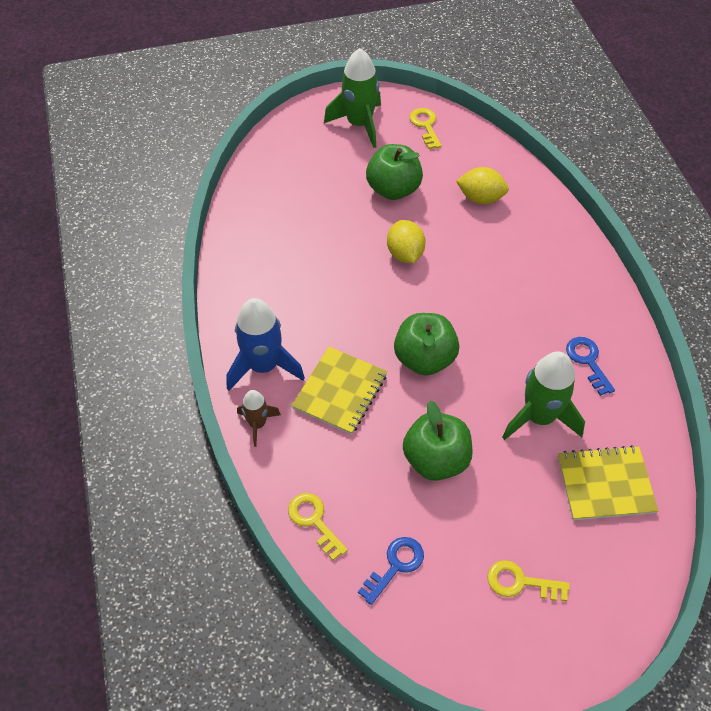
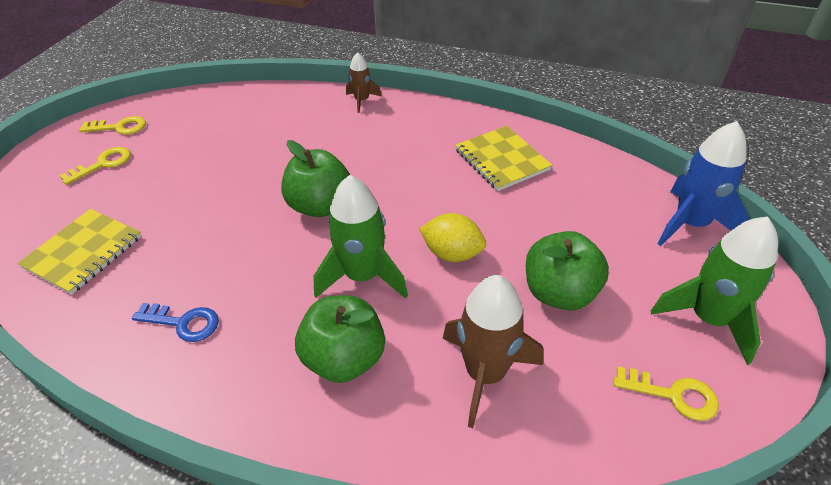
camera: 125 degrees right, 10 degrees down
blue rocket [226,298,305,391] -> blue rocket moved to [657,121,749,246]
yellow key [288,493,348,560] -> yellow key moved to [79,116,146,135]
yellow notebook [291,347,387,435] -> yellow notebook moved to [455,126,552,191]
blue key [358,537,424,605] -> none
green apple [403,401,473,481] -> green apple moved to [295,295,385,383]
yellow lemon [456,167,509,204] -> brown rocket [443,275,544,428]
green rocket [502,352,585,440] -> green rocket moved to [313,175,408,299]

